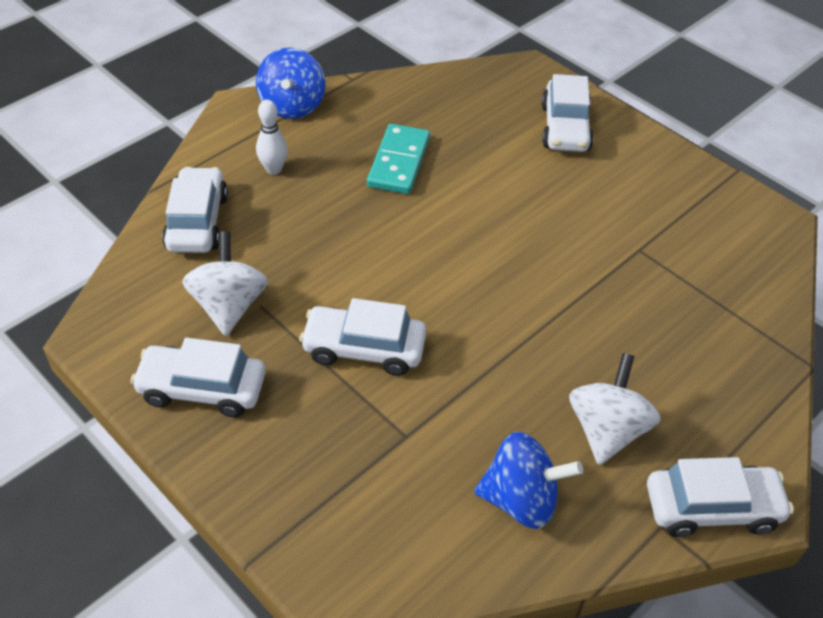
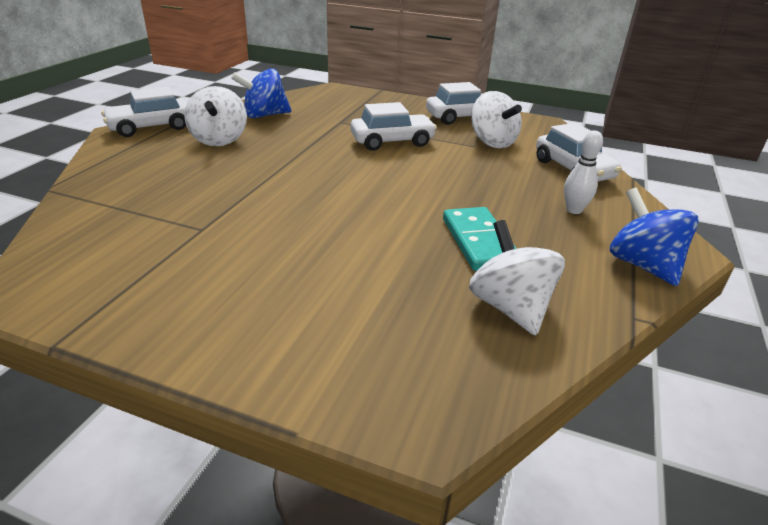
camera: 155 degrees right, 15 degrees down
white car [541,74,594,152] -> none
none -> white spinning top [469,220,565,335]

